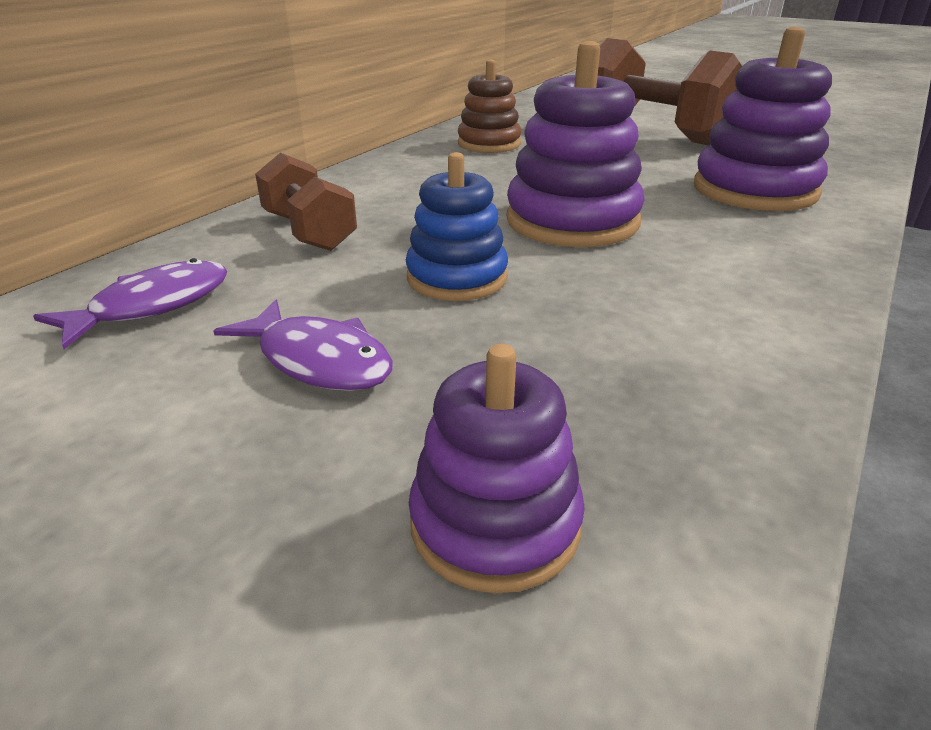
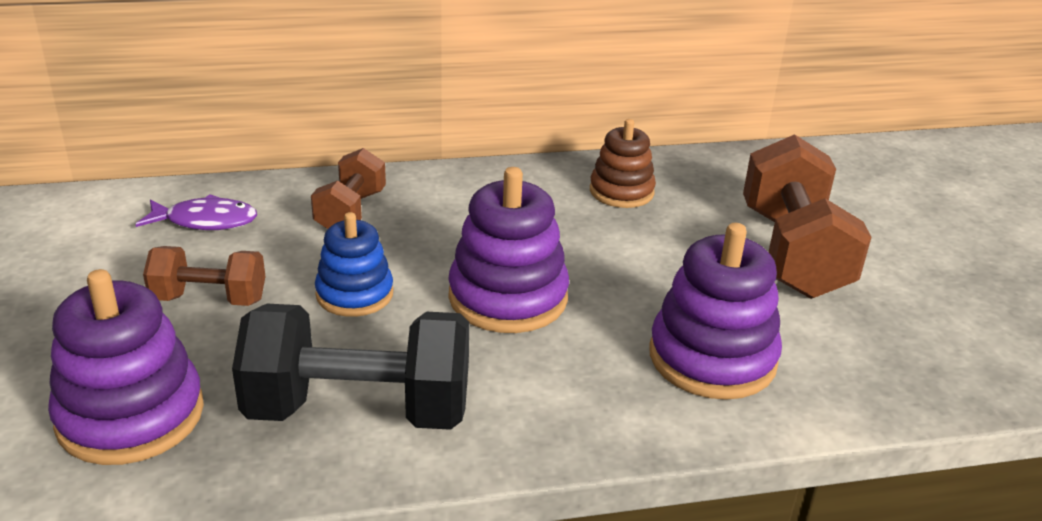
camera: 45 degrees right, 0 degrees up
purple fish [213,300,393,391] -> brown dumbbell [143,246,265,306]
purple stacking toy [409,344,585,593] -> purple stacking toy [48,269,204,465], size x1.56
none -> black dumbbell [232,304,469,430]

